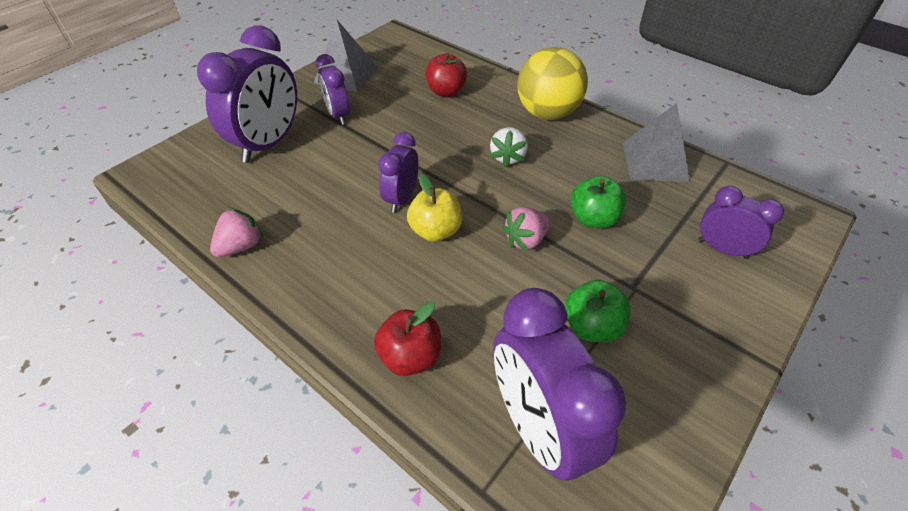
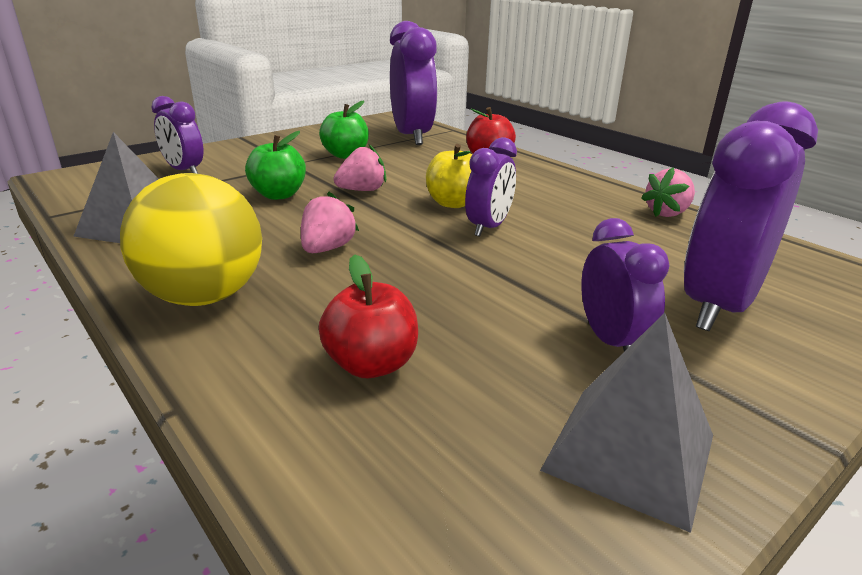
camera: 170 degrees left, 20 degrees down
white strawberry [490,127,528,167] -> pink strawberry [301,192,359,253]

